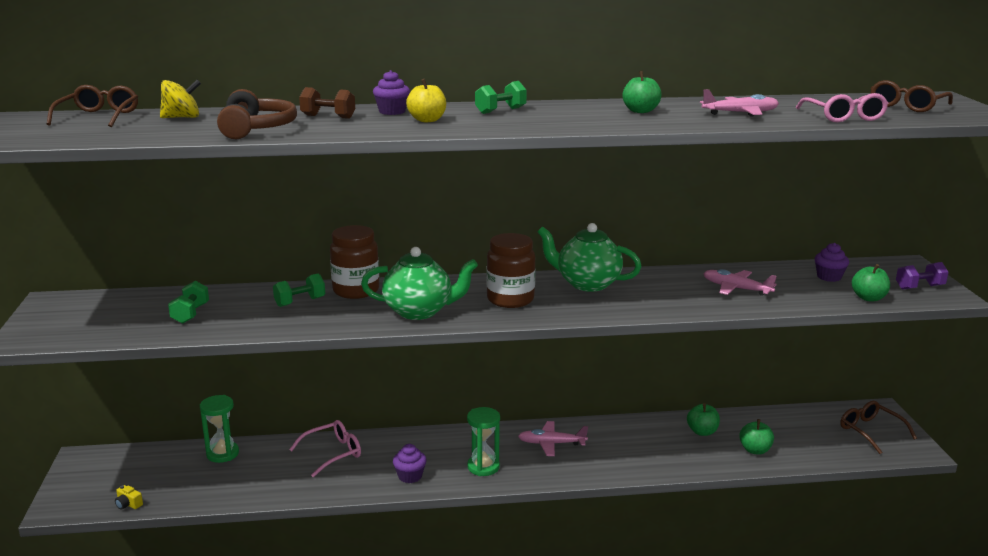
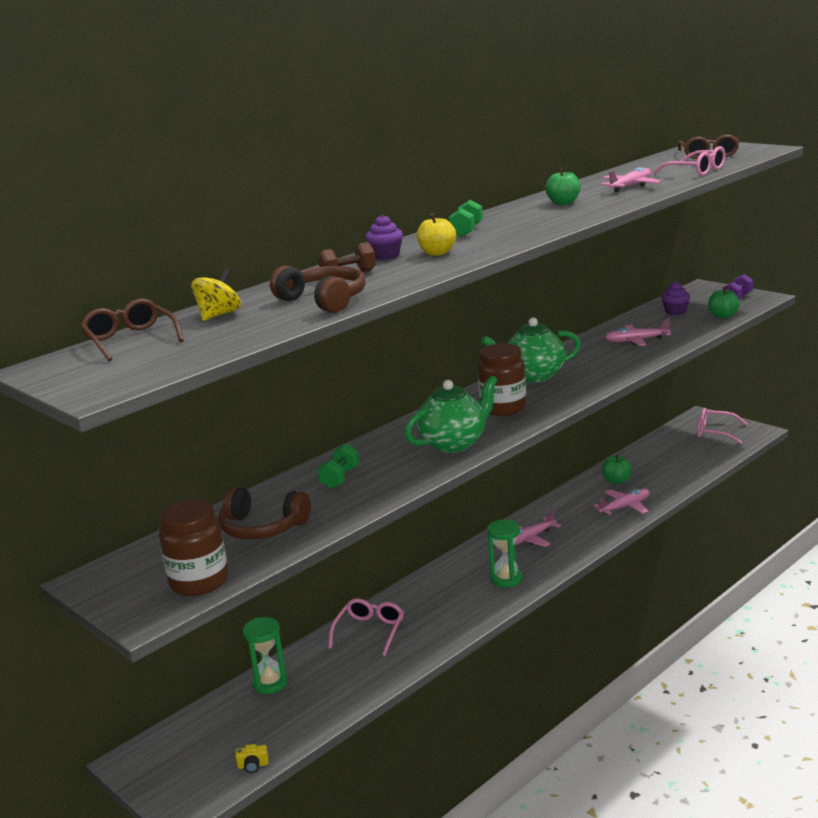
camera: 35 degrees left, 0 degrees up
green dumbbell [168,281,209,324] -> brown headphones [218,487,311,539]
brown jar [330,225,379,299] -> brown jar moved to [159,499,228,596]
purple cupcake [393,444,427,483] -> none
green apple [739,419,774,455] -> none
brown glasses [840,401,917,454] -> pink glasses [697,408,747,444]
none -> pink plane [593,489,650,515]

